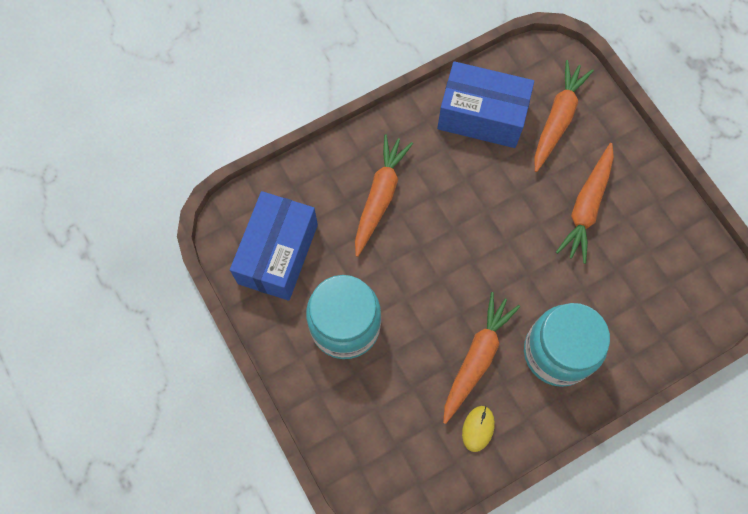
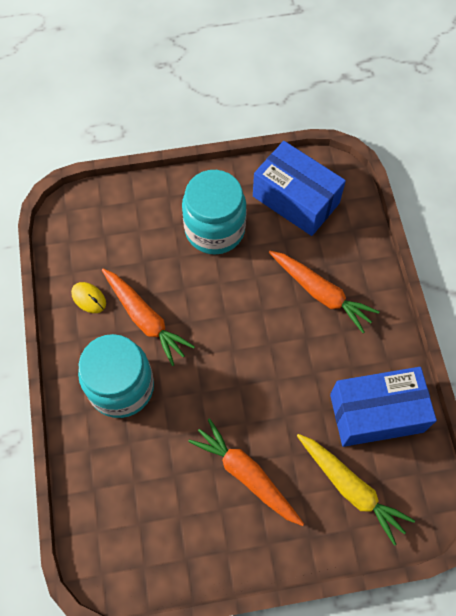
camera: 110 degrees right, 5 degrees down
blue box [437,61,534,148] -> blue box turned 45 degrees clockwise [330,367,437,447]
orange carrot [534,60,594,172] -> yellow carrot [297,434,415,546]

